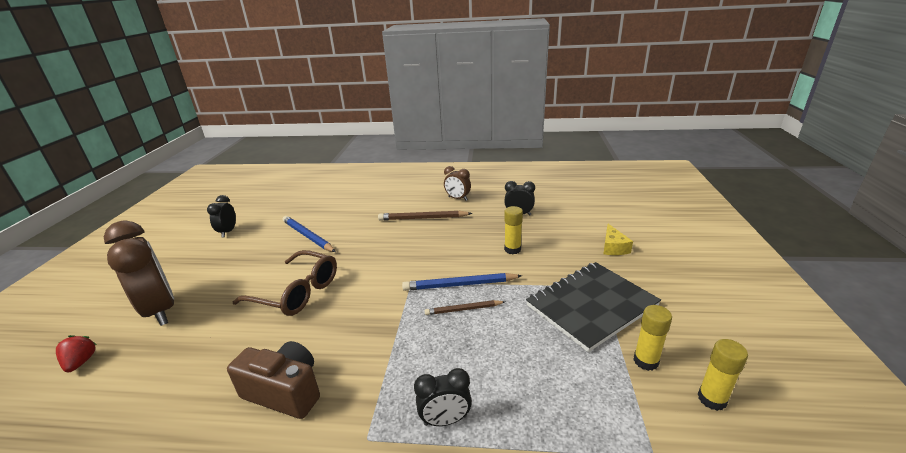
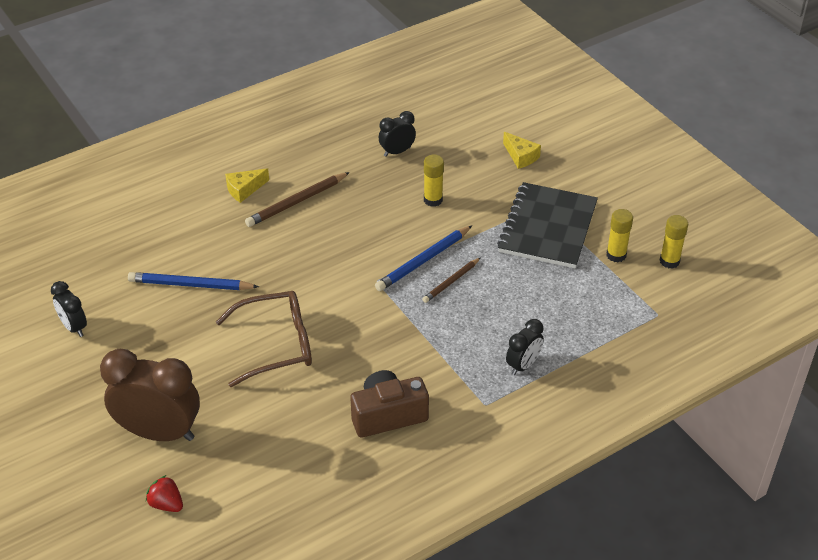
camera: 40 degrees left, 15 degrees up
brown clock [444,166,471,201] -> none
none -> yellow cheese [225,168,269,203]

